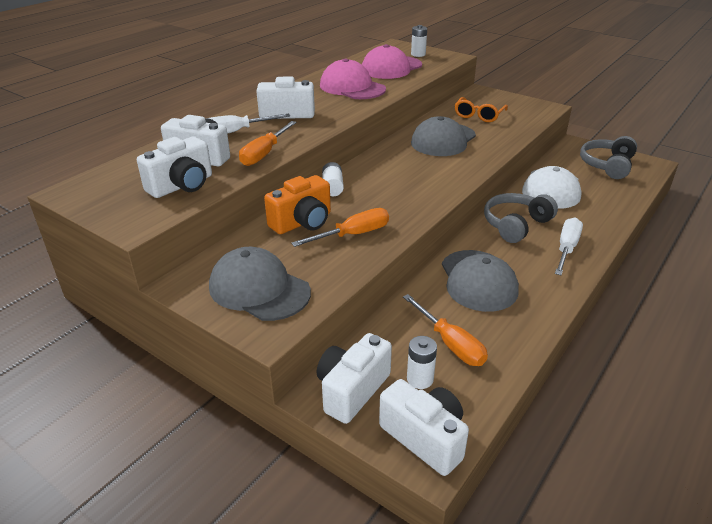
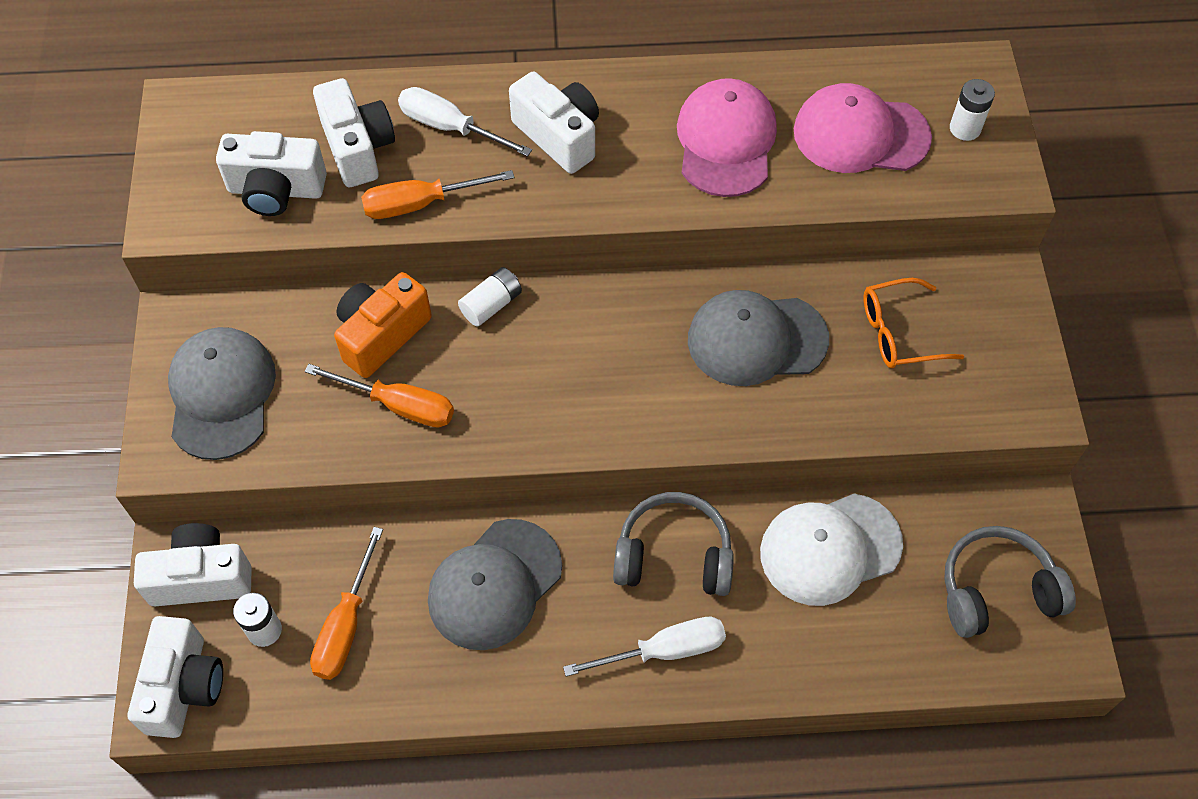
camera: 50 degrees right, 25 degrees up
orange camera [264,175,331,234] -> orange camera turned 120 degrees clockwise [334,272,432,378]

